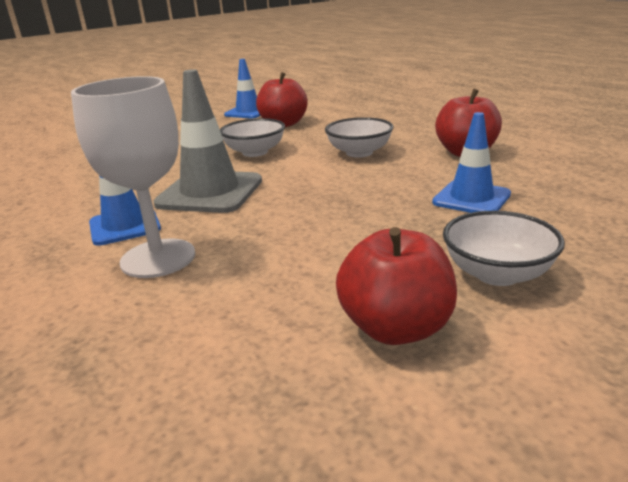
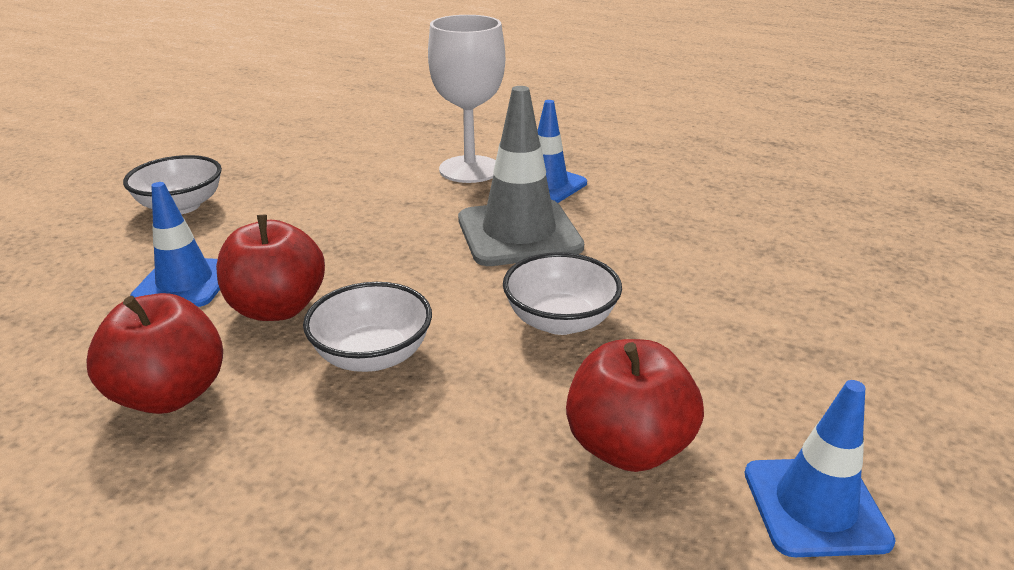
camera: 150 degrees right, 5 degrees up
red apple [336,227,457,345] -> red apple moved to [216,215,325,321]

